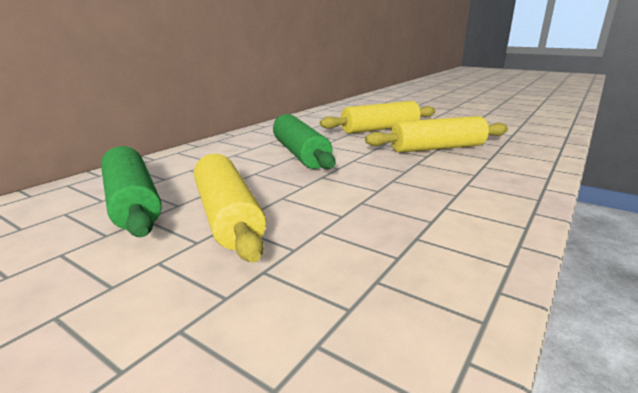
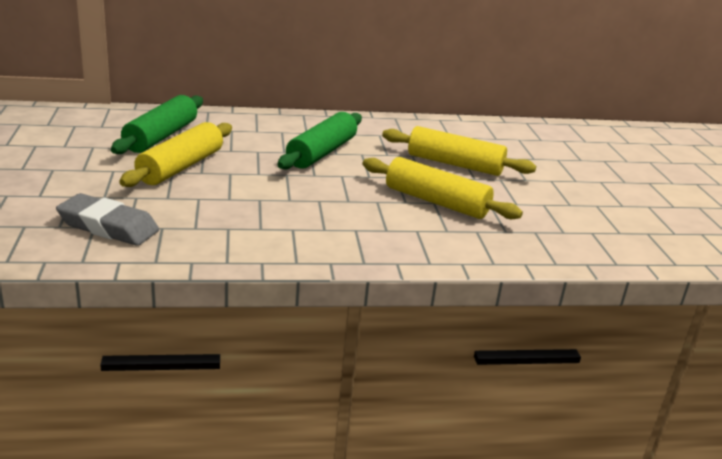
camera: 45 degrees right, 5 degrees up
none -> grey eraser [56,193,159,246]

